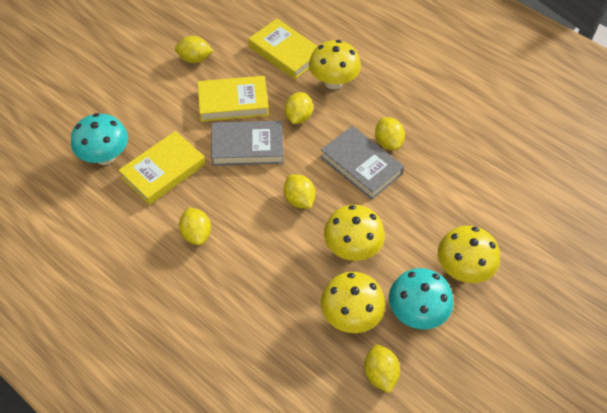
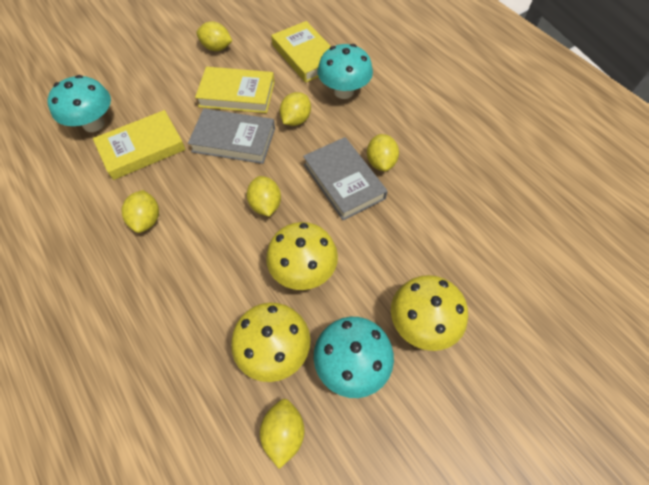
camera: 15 degrees right, 5 degrees up
yellow mushroom [309,40,361,89] -> turquoise mushroom [317,44,373,99]

